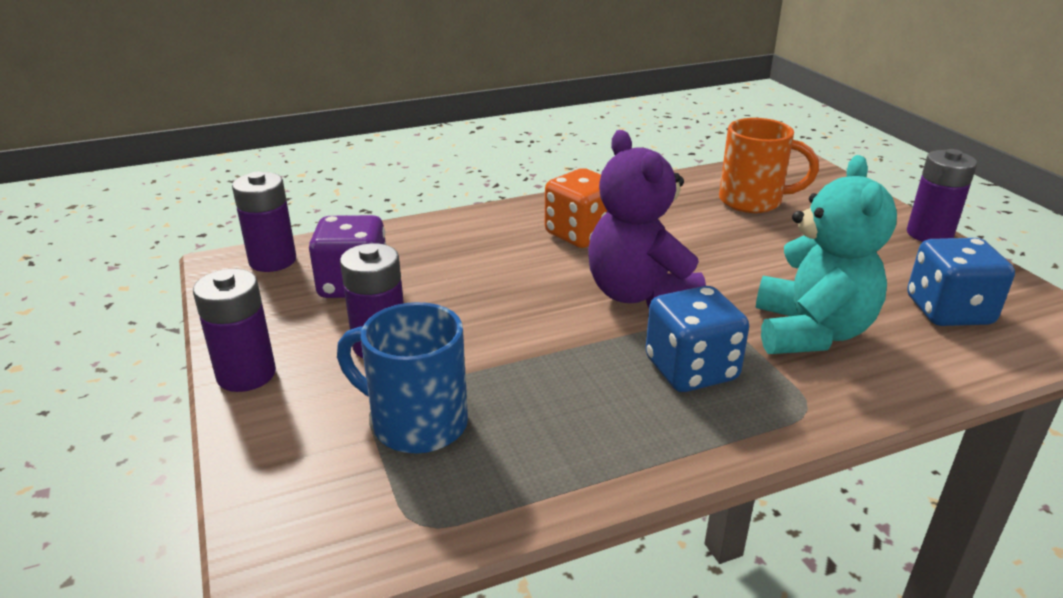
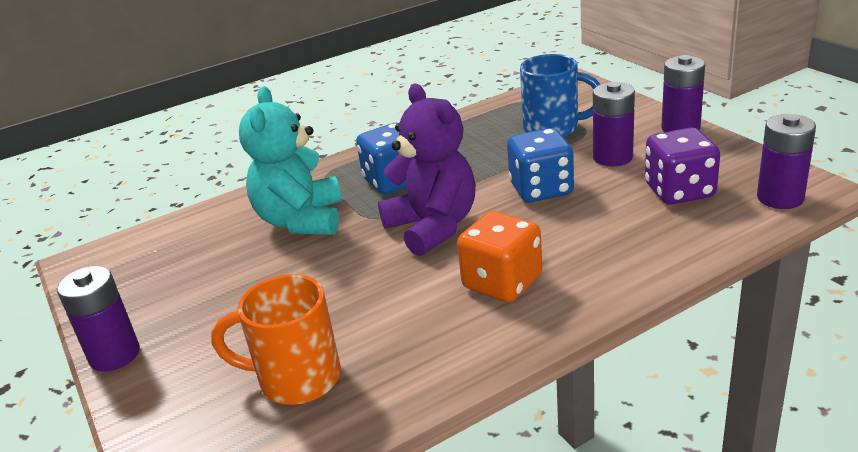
camera: 175 degrees right, 0 degrees up
blue dice [907,238,1015,326] -> blue dice moved to [507,128,574,202]

